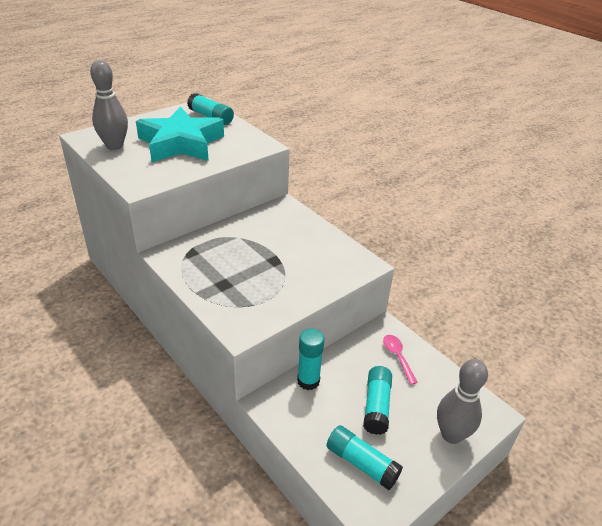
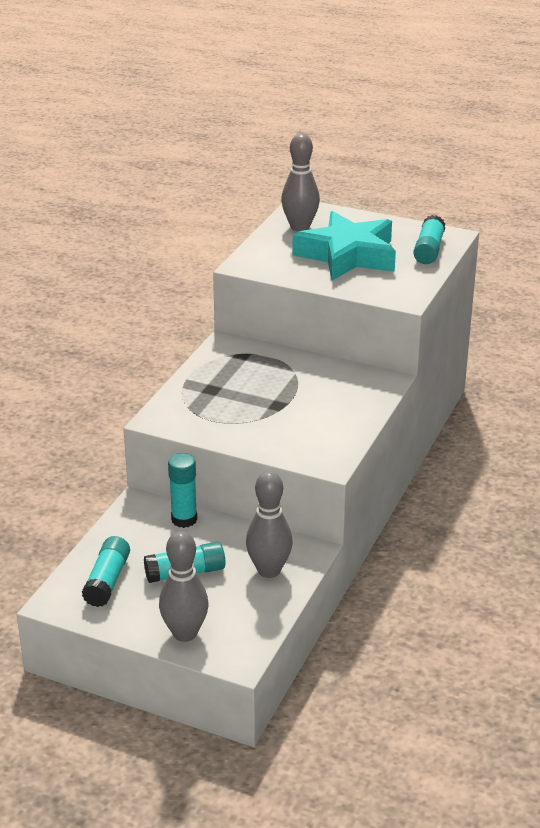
camera: 65 degrees right, 5 degrees down
pink spoon [383,335,418,385] -> grey bowling pin [246,471,293,578]

